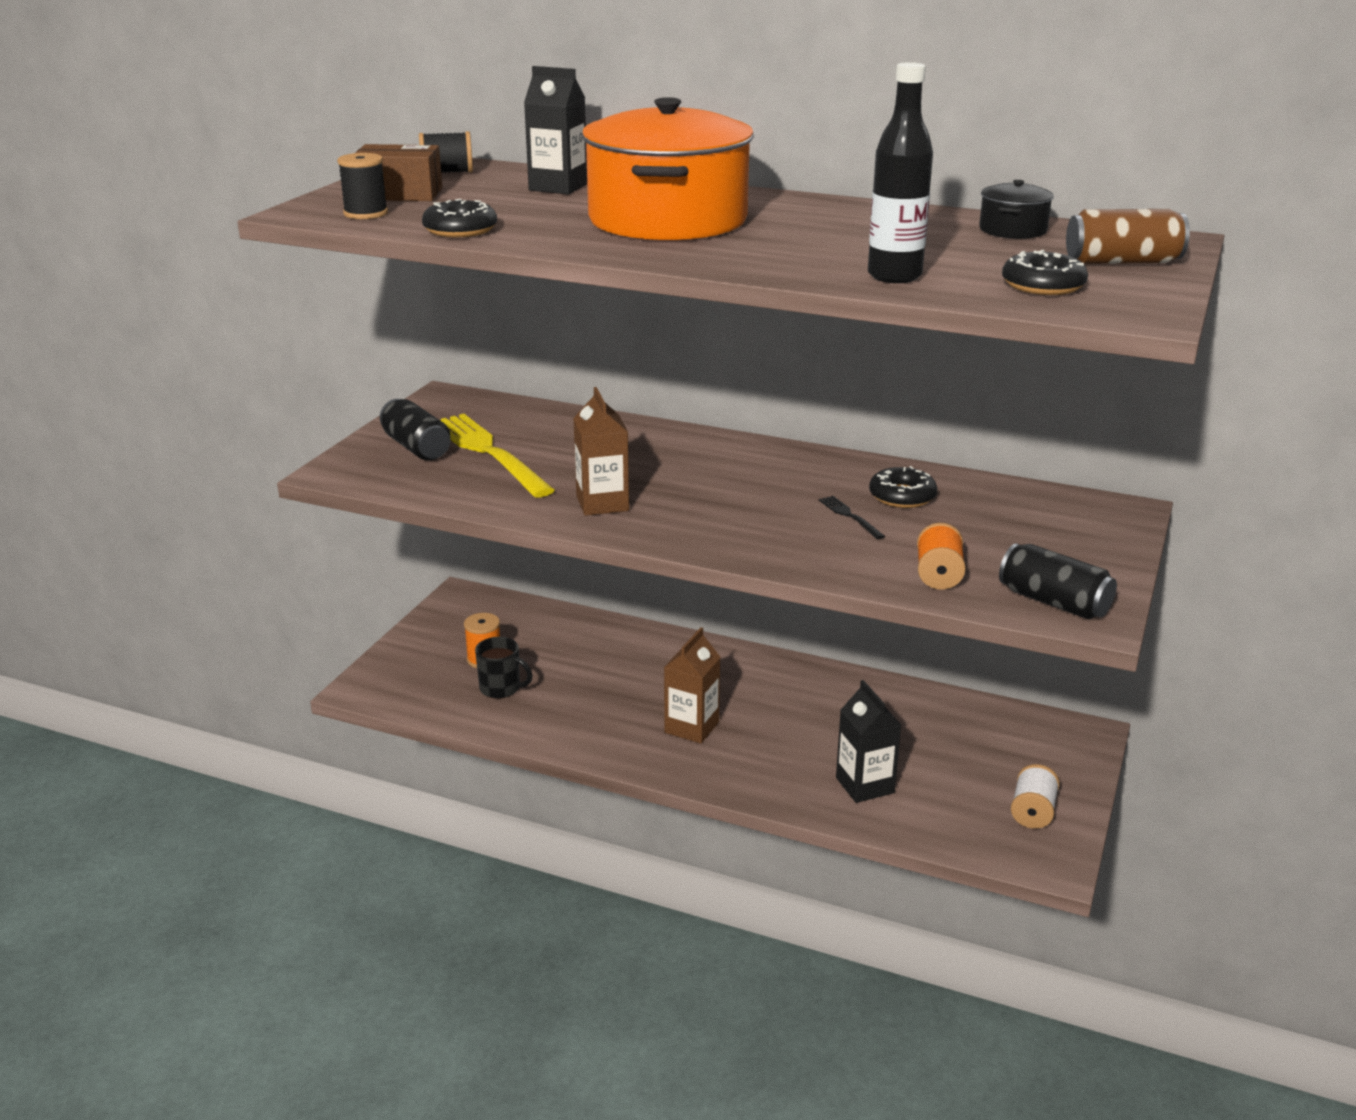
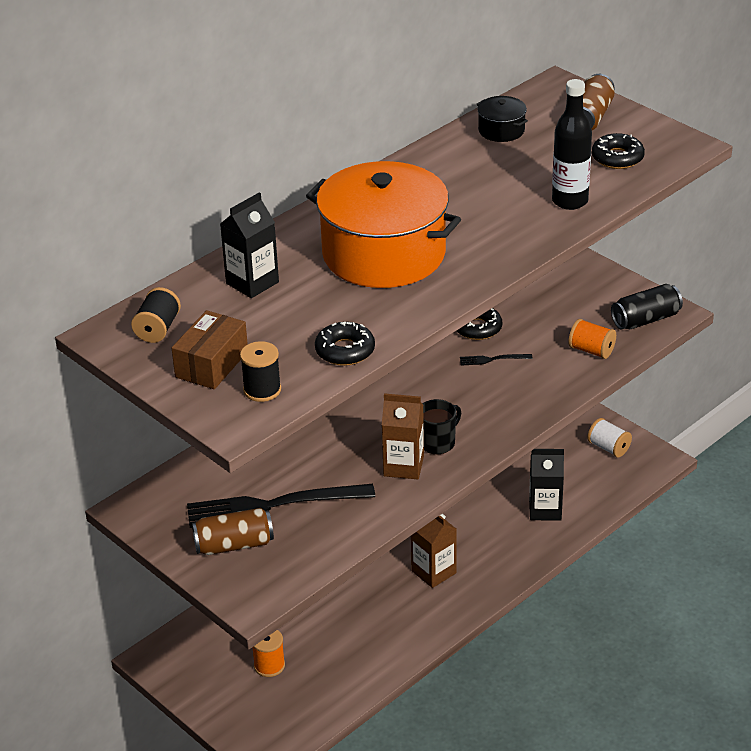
camera: 65 degrees left, 10 degrees up
black can [380,399,451,460] -> brown can [192,508,274,555]
yellow fork [441,414,555,498] -> black fork [187,484,375,528]
black mug [475,637,533,698] -> black mug moved to [423,399,461,454]

